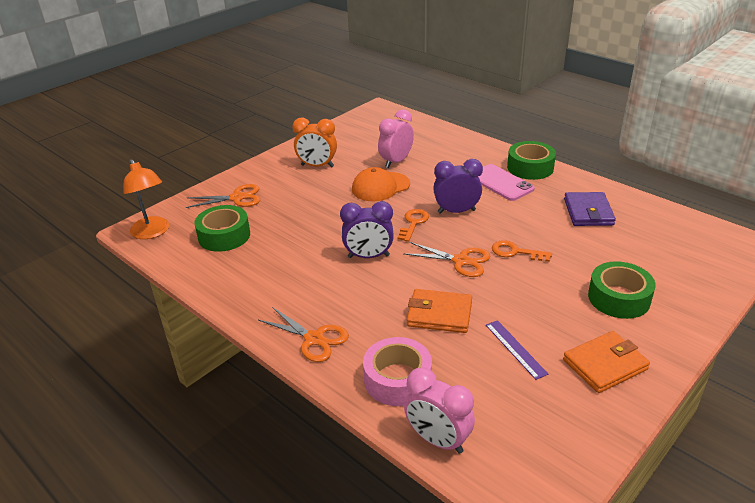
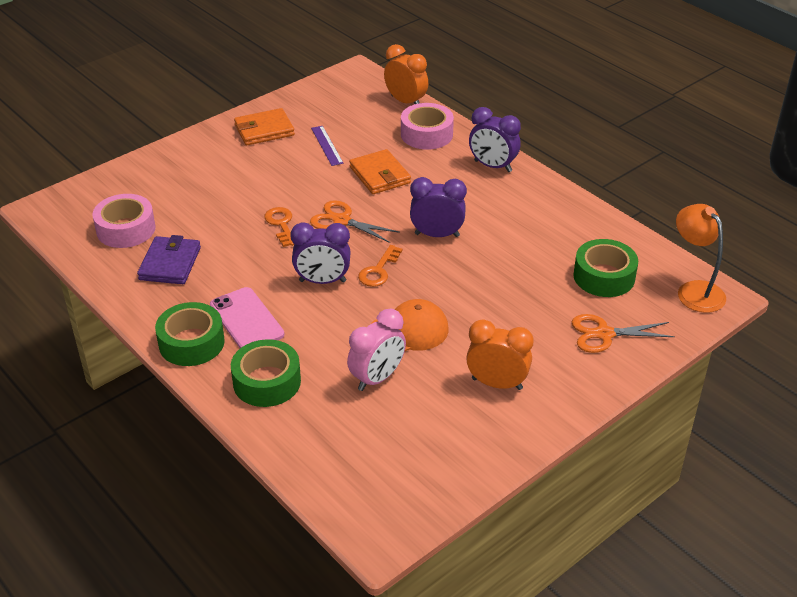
camera: 175 degrees left, 5 degrees up
orange scissors [258,307,349,362] -> purple clock [469,107,521,172]
pink clock [404,367,475,454] -> orange clock [384,44,428,104]
orange wallet [407,289,472,333] -> orange wallet turned 45 degrees clockwise [349,149,411,194]
orange key [492,240,552,262] -> orange key turned 135 degrees counterclockwise [264,207,294,247]
green tape [588,261,655,319] -> green tape moved to [231,339,301,407]
none -> pink tape [92,194,156,248]

